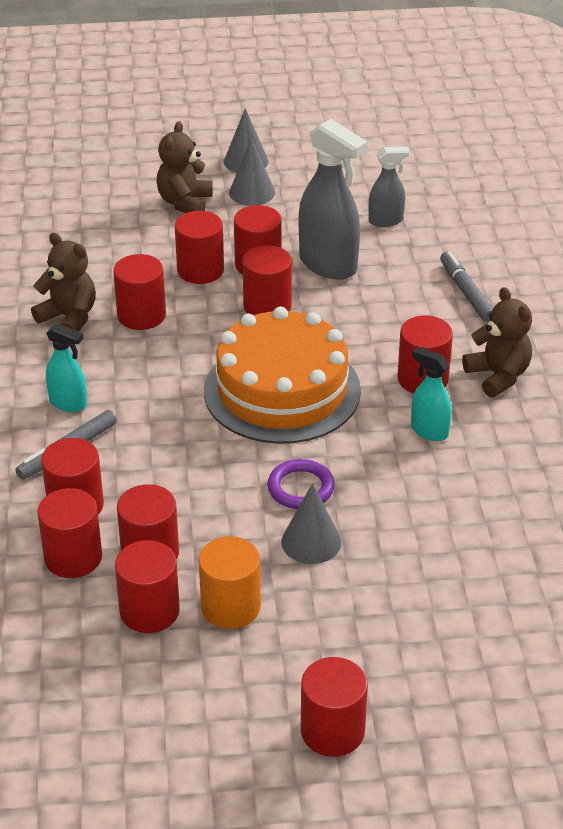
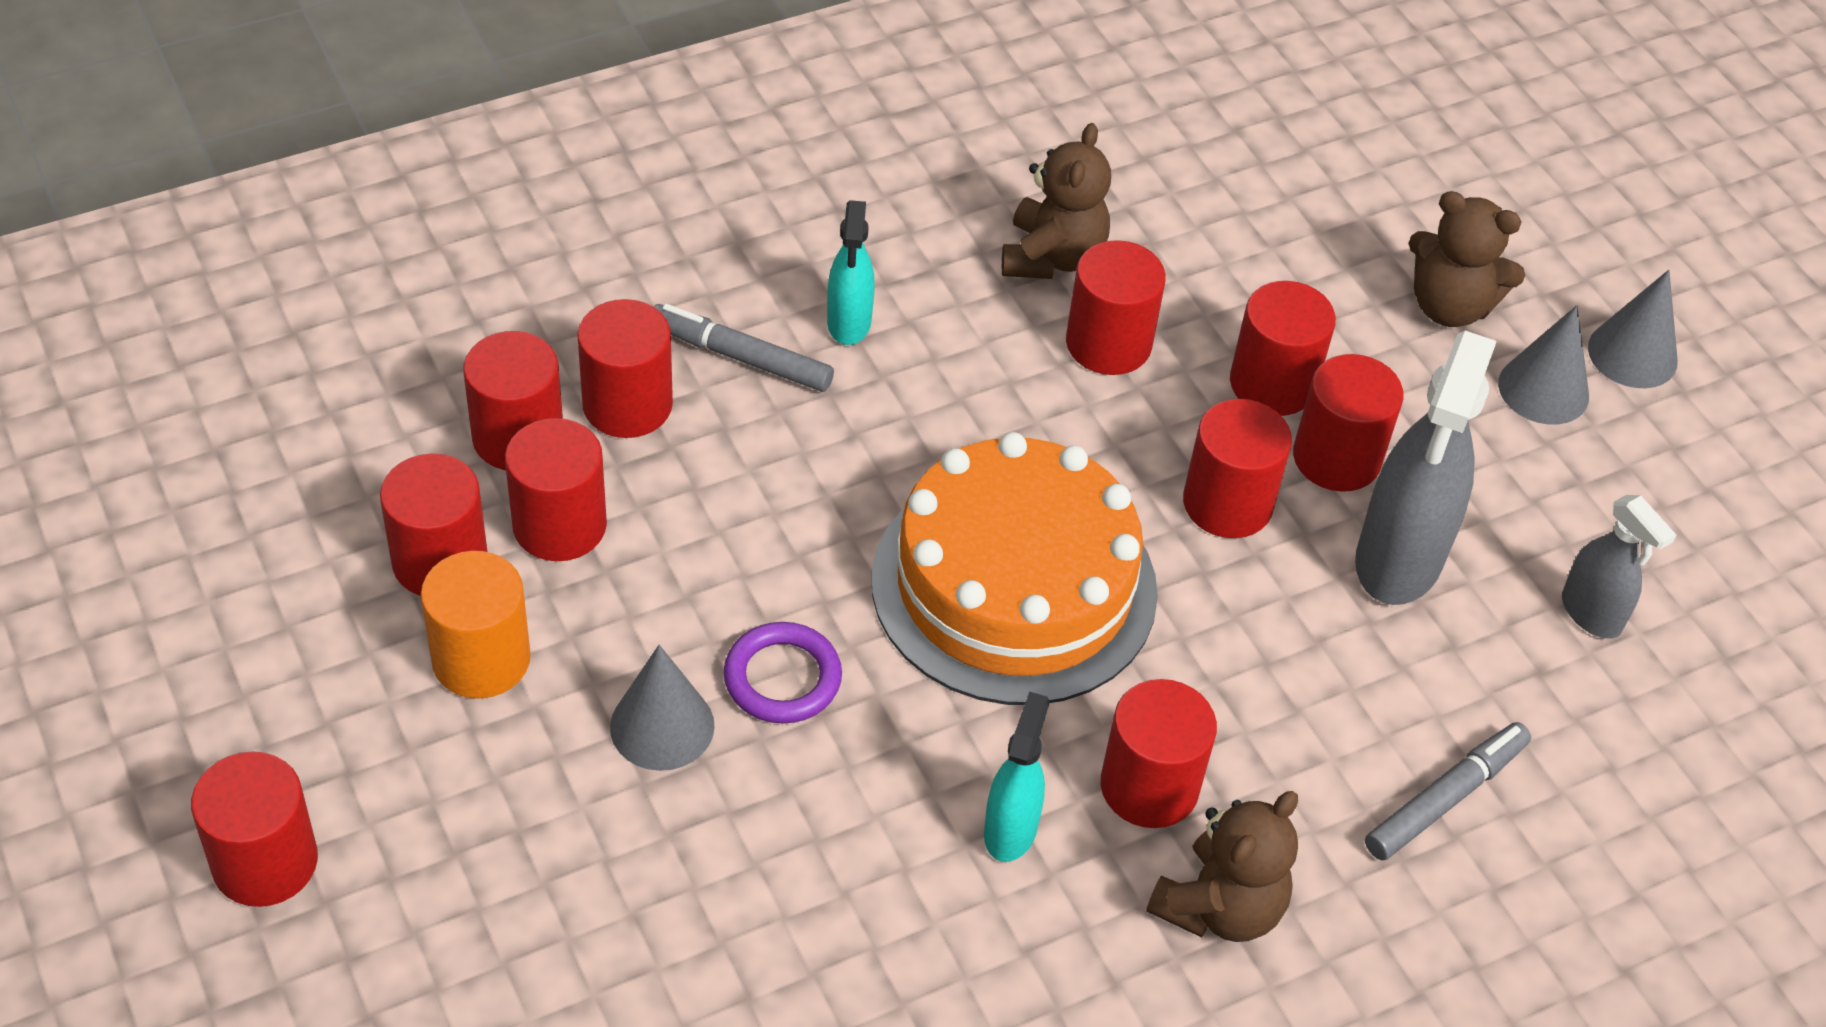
camera: 65 degrees right, 10 degrees up
brown teddy bear [156,121,213,213] -> brown teddy bear turned 150 degrees counterclockwise [1409,191,1525,327]

